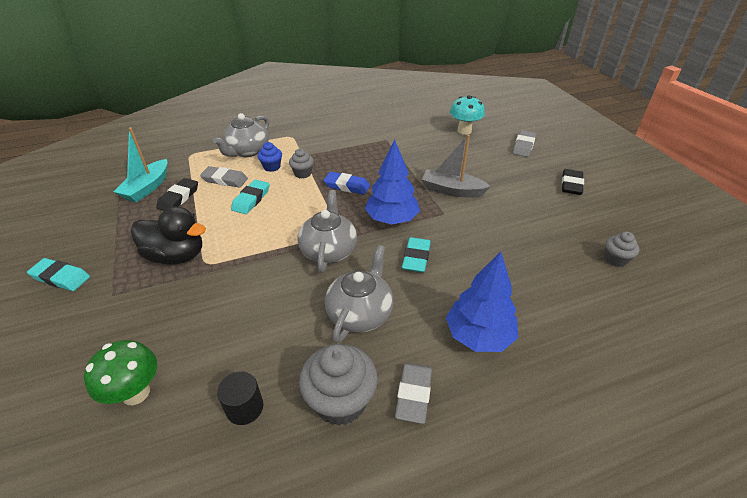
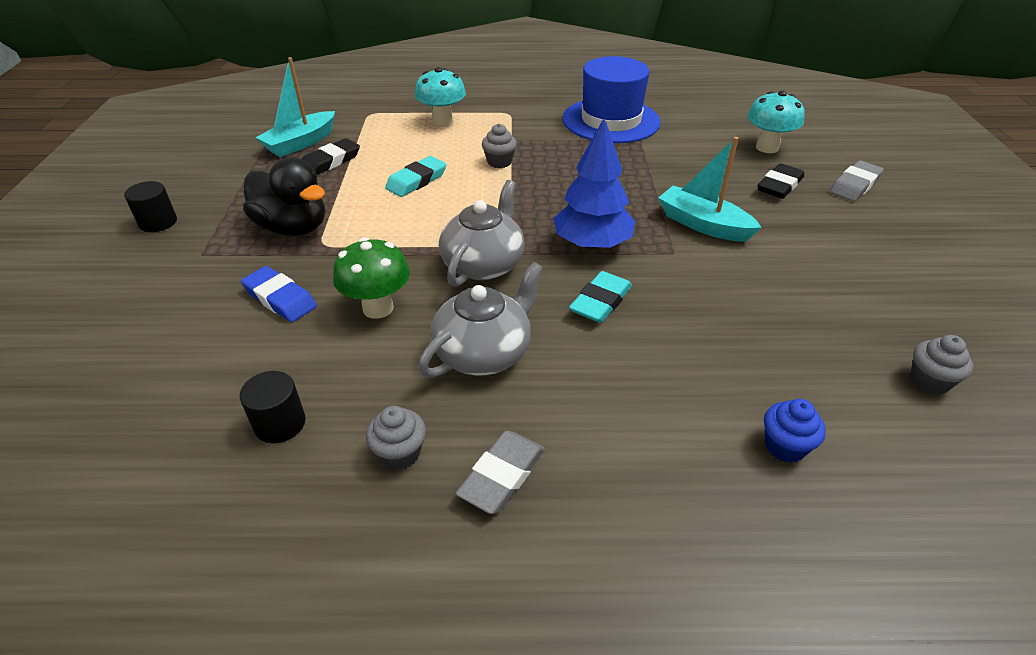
camera: 20 degrees right, 0 degrees up
turquoise eraser [27,258,90,291] -> black cylinder [124,181,177,232]
green mushroom [84,340,157,405] -> green mushroom moved to [333,237,410,319]
grey eraser [200,166,248,188] -> none
grey teapot [213,113,269,157] -> turquoise mushroom [415,67,466,127]
blue cupcake [258,142,282,172] -> blue cupcake moved to [764,399,826,463]
grey cupcake [299,344,378,426] -> grey cupcake [366,406,426,470], size x0.55
blue eraser [323,172,370,195] -> blue eraser moved to [241,266,317,322]
grey boat [422,135,491,198] -> turquoise boat [658,137,762,242]
blue tree [446,252,518,352] -> none
black eraser [562,169,584,195] -> black eraser moved to [757,163,804,199]
none -> blue hat [563,56,661,143]

